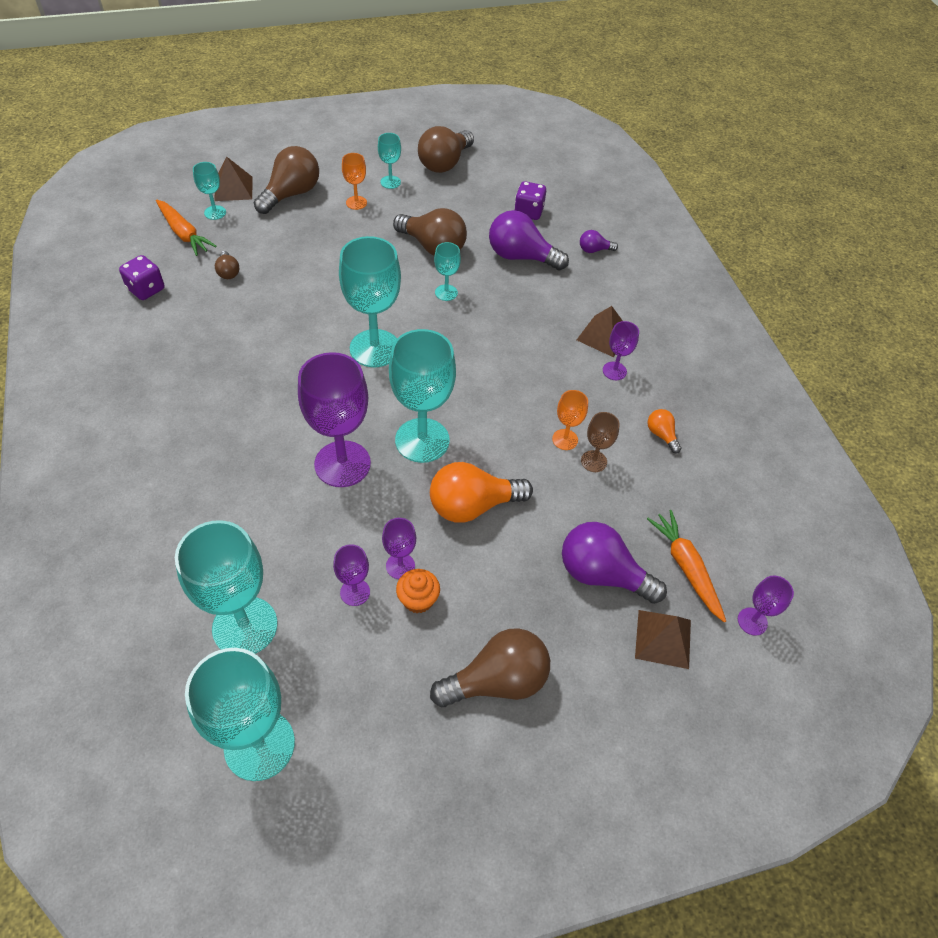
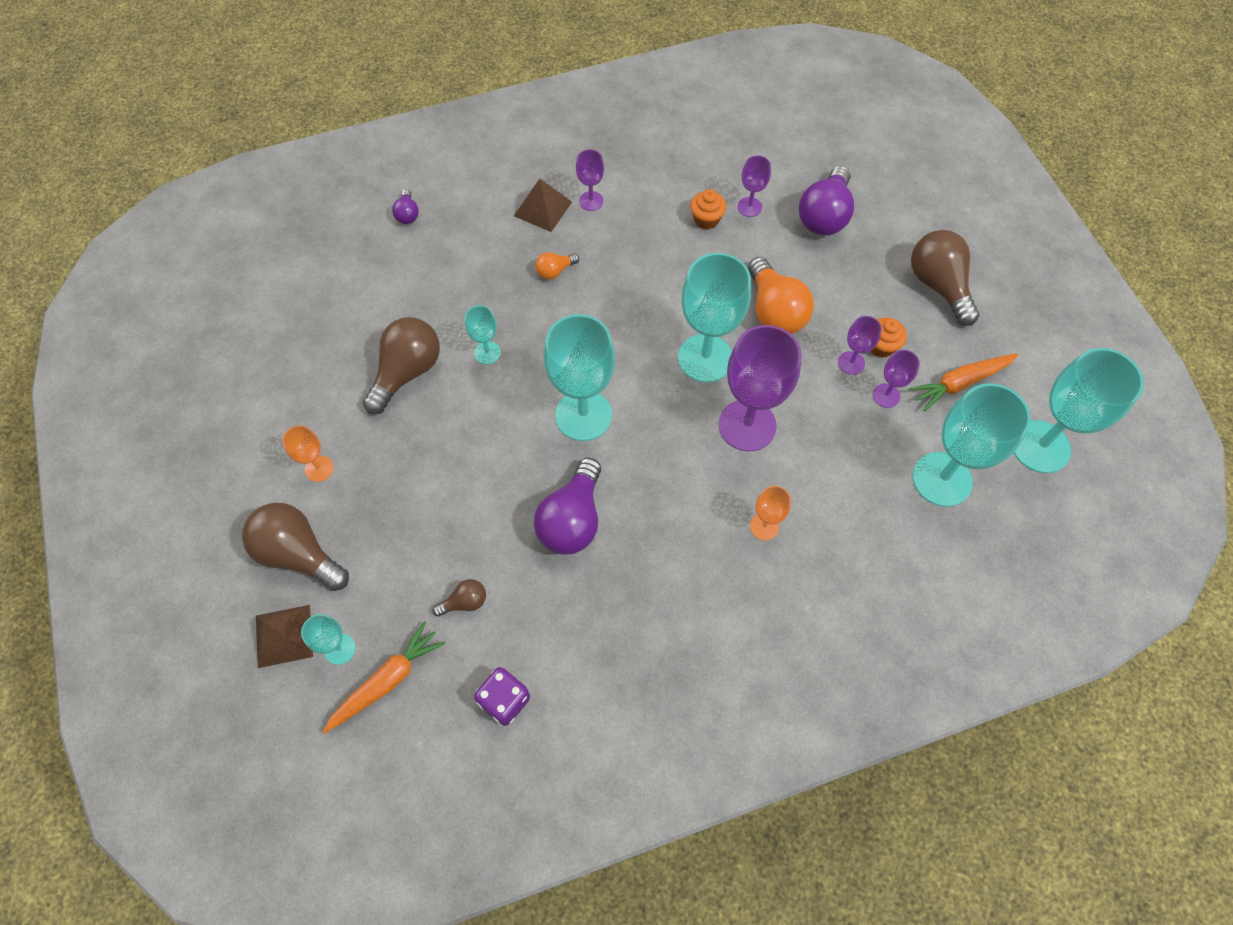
camera: 90 degrees left, 10 degrees up
turquoise goblet [378,133,401,189] -> none
brown light bulb [418,126,474,173] -> none
purple light bulb [489,210,569,270] -> purple light bulb moved to [534,458,601,555]
purple dice [514,181,546,220] -> none
orange goblet [552,390,588,450] -> orange goblet moved to [750,486,791,540]
brown goblet [581,412,620,472] -> orange cupcake [690,189,726,230]
brown pyramid [635,610,691,669] -> none
orange carrot [647,510,726,623] -> orange carrot moved to [909,353,1018,411]
orange light bulb [648,409,682,453] -> orange light bulb moved to [535,252,579,280]
purple goblet [738,575,794,636] -> purple goblet moved to [738,156,771,217]

